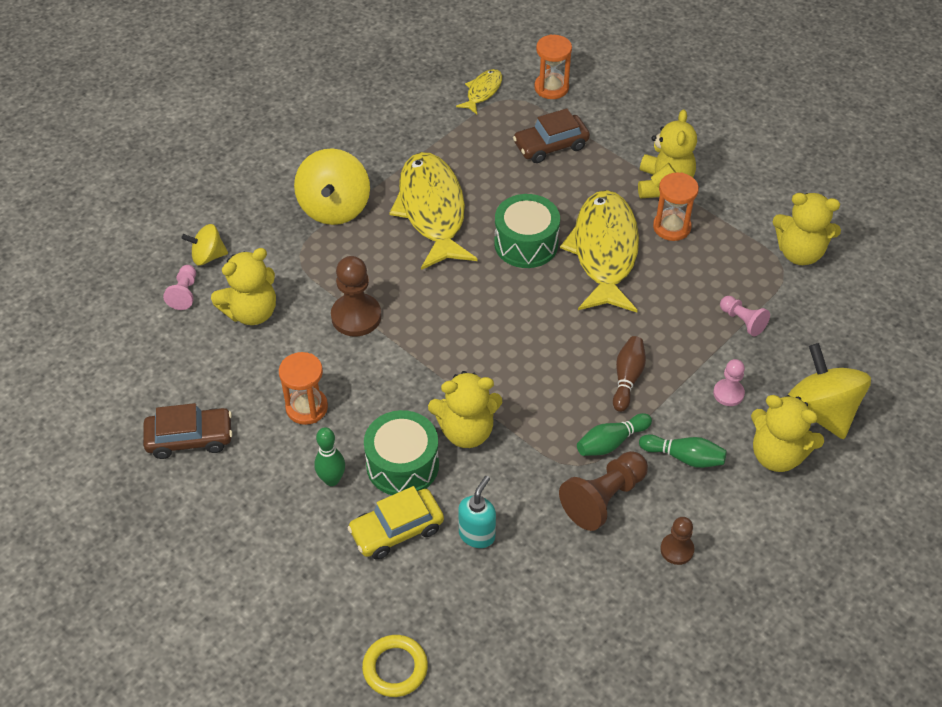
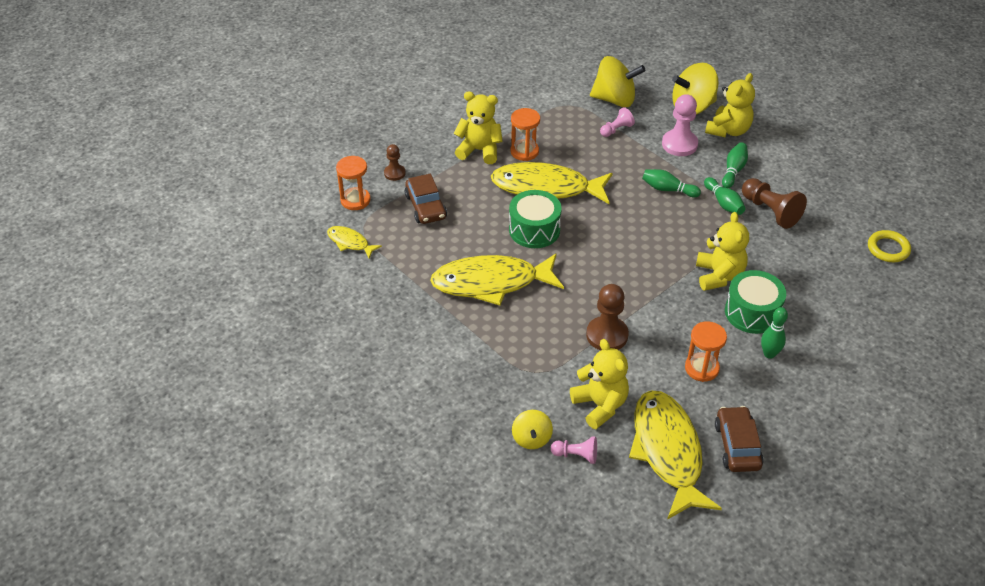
camera: 85 degrees left, 5 degrees down
yellow spinning top [294,148,370,225] -> yellow spinning top moved to [590,56,646,107]
yellow car [347,486,444,560] -> none
yellow ring [362,635,428,697] -> yellow ring moved to [868,230,911,262]
turquoise soap dispenser [458,476,496,548] -> none
brown bowling pin [613,336,646,412] -> green bowling pin [642,169,701,197]
brown pawn [660,517,694,565] -> brown pawn moved to [384,144,406,181]
pink pawn [713,359,745,406] -> pink pawn [662,94,698,156], size x1.71
yellow teddy bear [773,193,841,265] -> none
none -> yellow fish [629,390,722,520]

